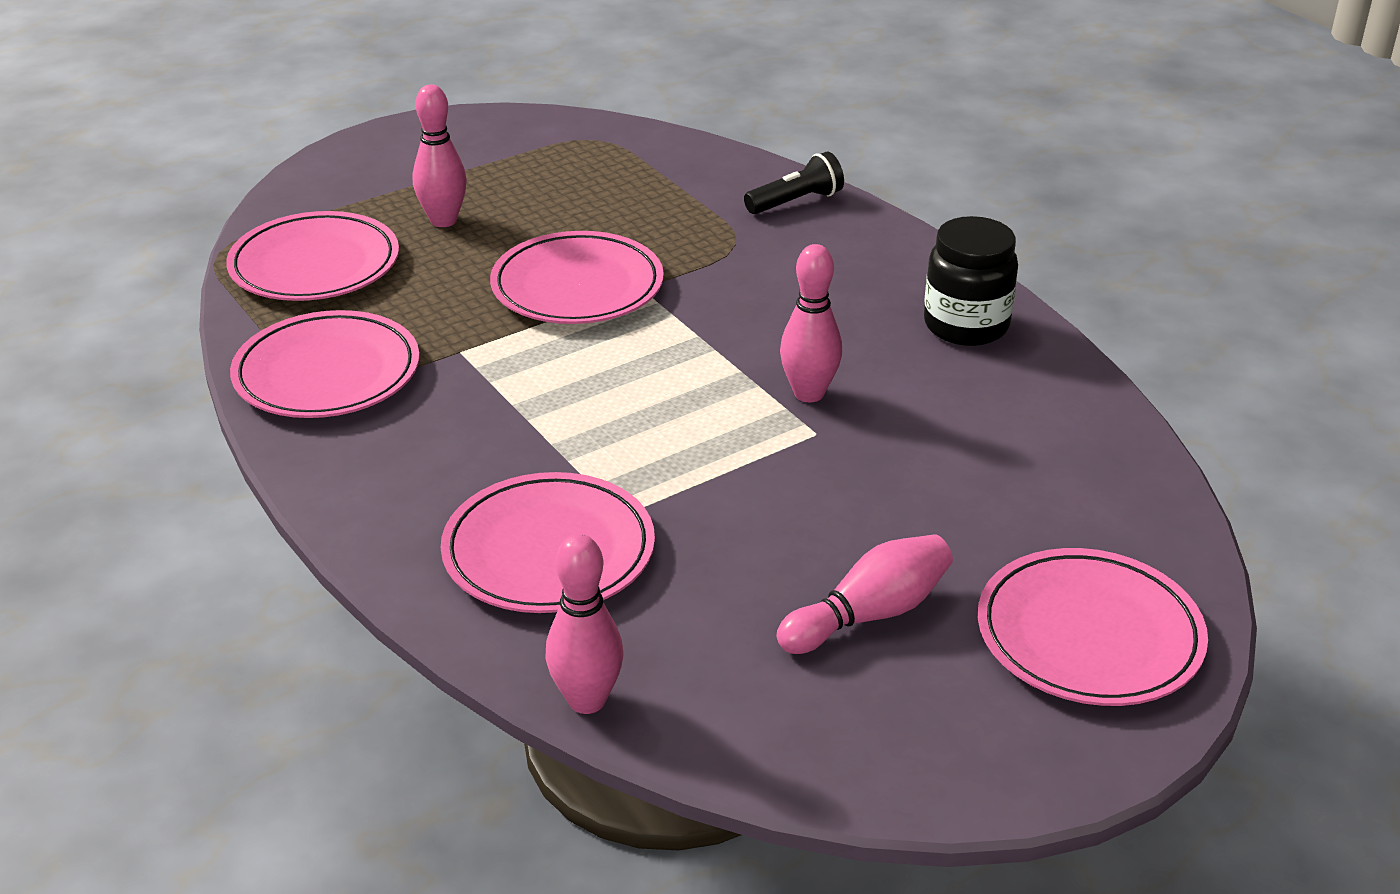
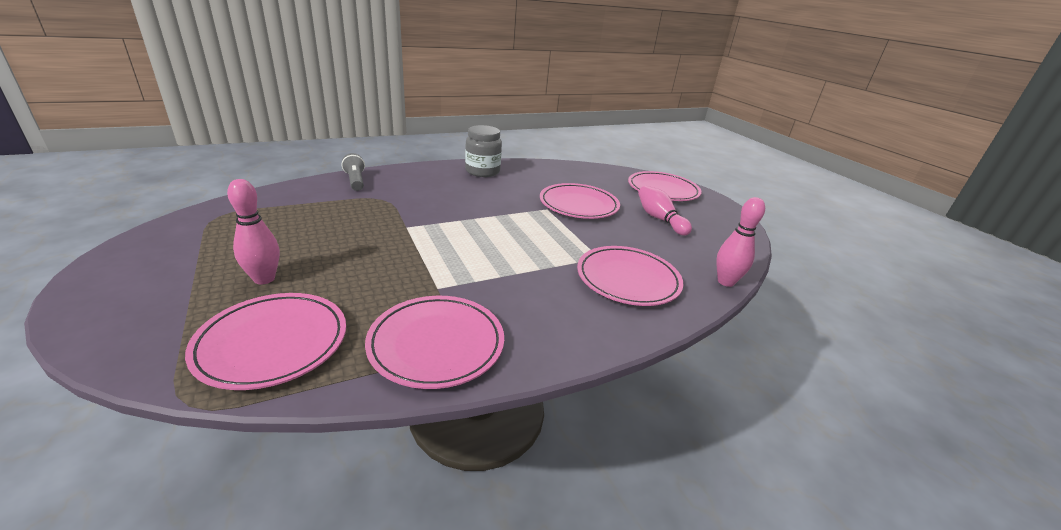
camera: 85 degrees left, 5 degrees down
pink plate [490,231,664,324] -> pink plate moved to [540,183,620,219]
black flashlight [744,151,844,214] -> grey flashlight [341,153,365,191]
pink bowling pin [780,244,842,402] -> none
black jar [924,216,1018,346] -> grey jar [465,125,502,177]

